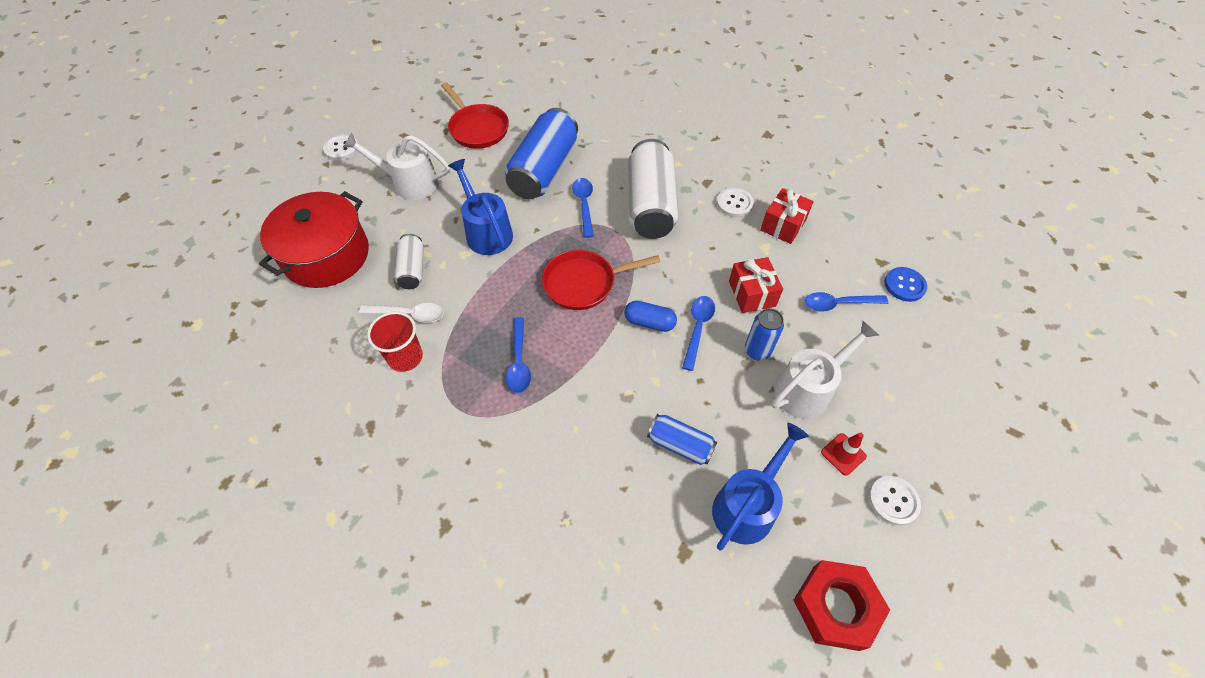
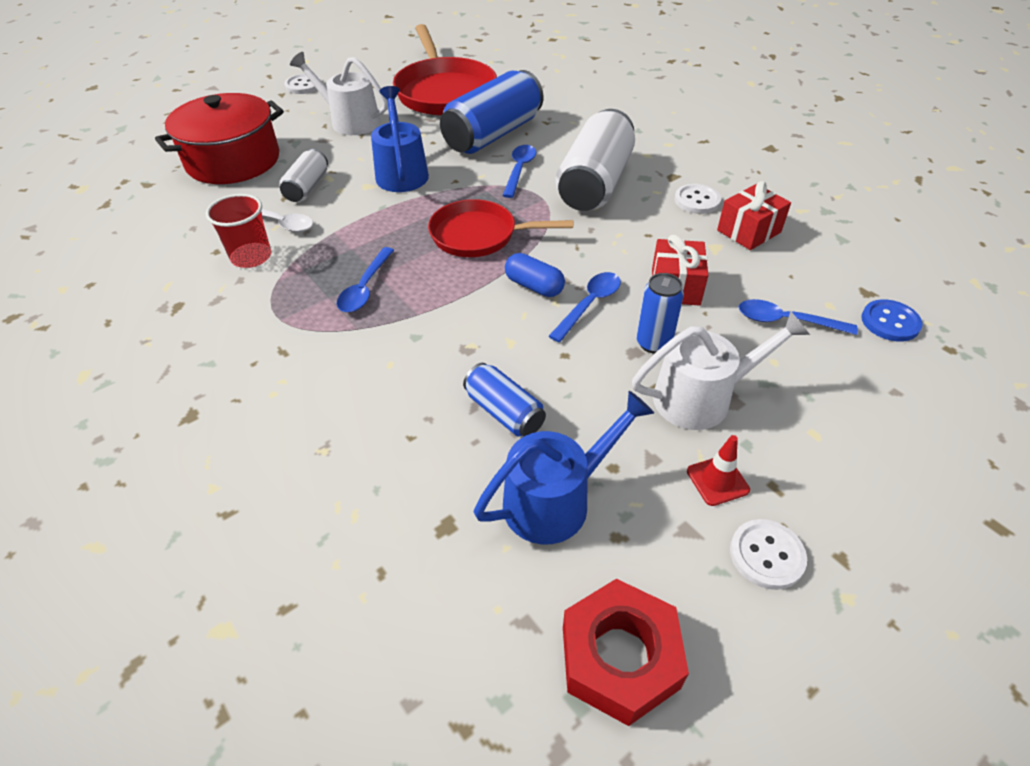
camera: 20 degrees right, 10 degrees down
red pan [441,82,509,149] -> red pan [393,24,497,116], size x1.55

